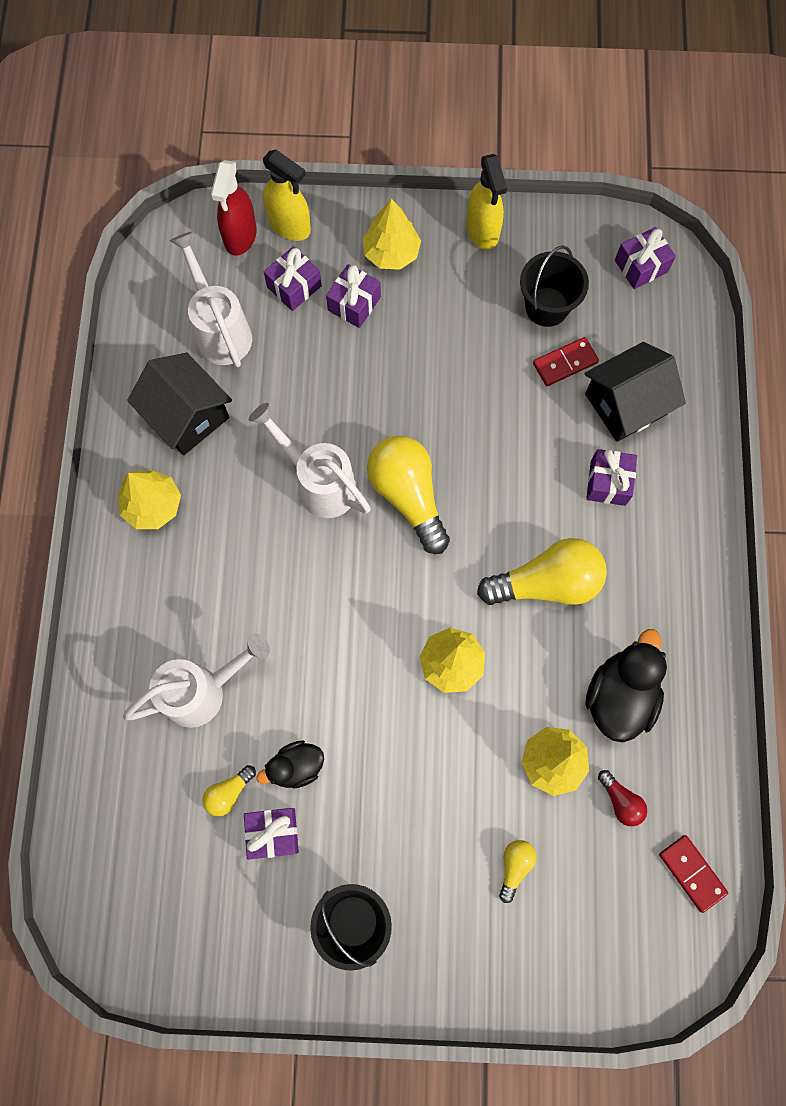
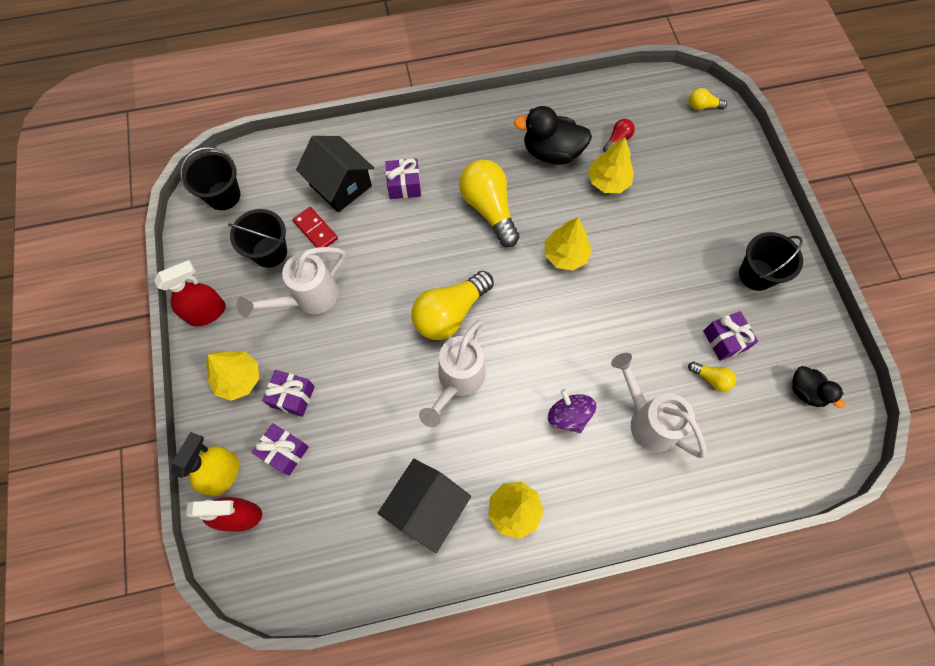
camera: 105 degrees left, 5 degrees down
white watering can [170,231,252,367] -> white watering can moved to [237,247,345,318]
black duck [256,740,324,789] -> black duck moved to [792,366,845,408]
yellow spray bottle [466,154,507,250] -> red spray bottle [154,260,226,326]
yellow light bulb [499,840,537,903] -> yellow light bulb moved to [689,88,727,110]
purple gift [615,227,676,289] -> black bucket [180,147,240,210]
red domino [659,835,728,913] -> none
none -> purple spinning top [548,389,596,433]

